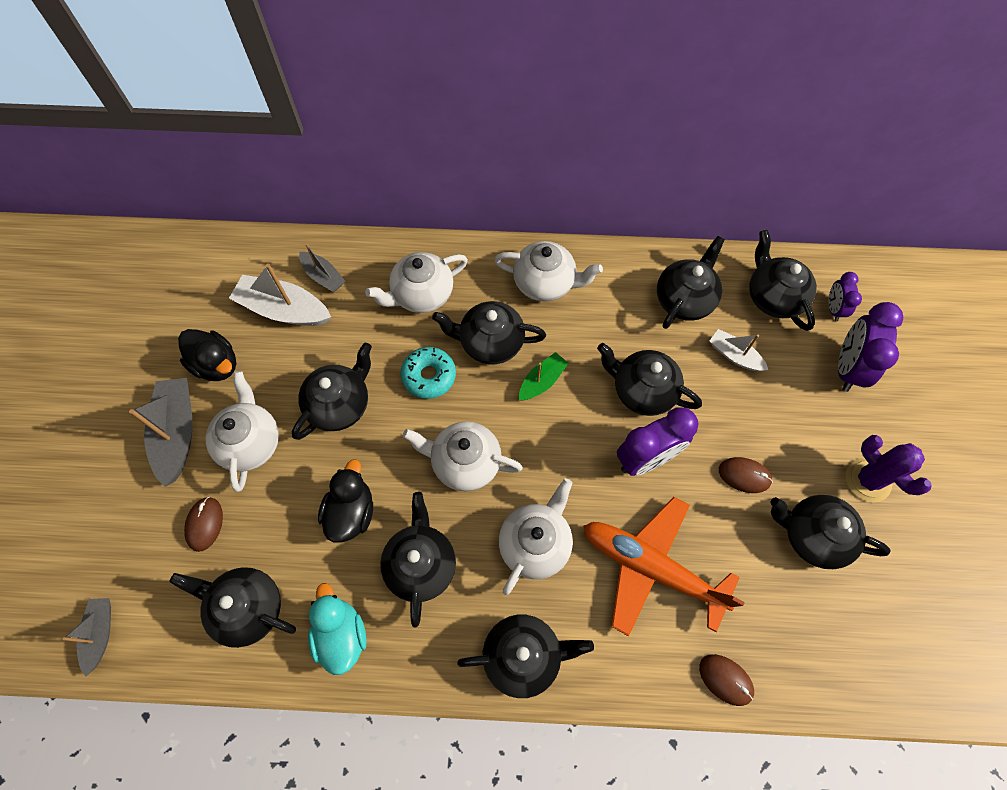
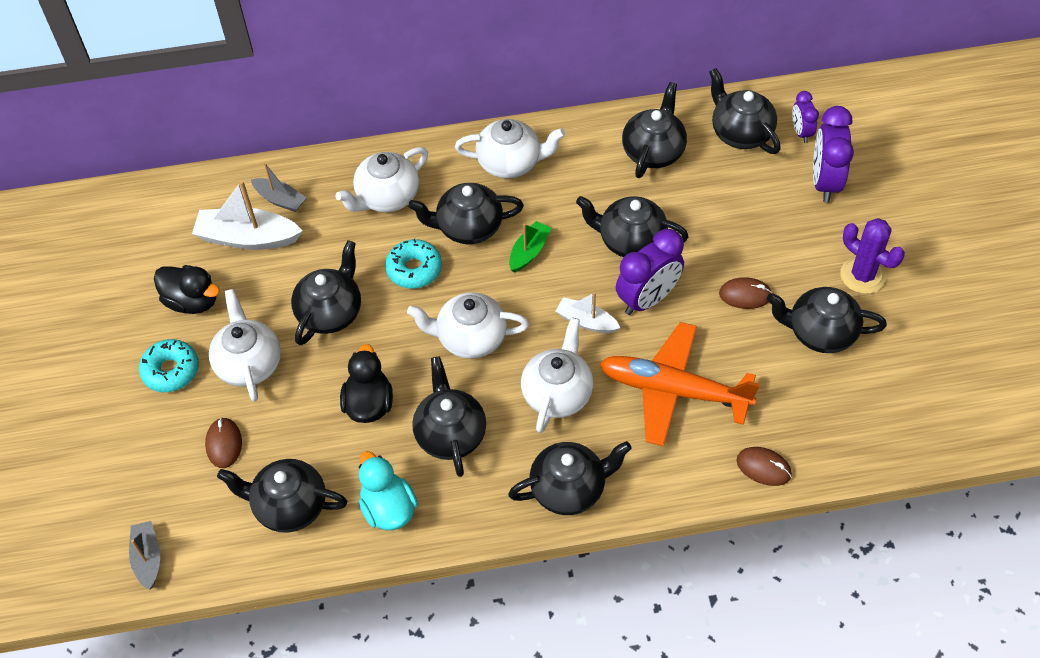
camera: 10 degrees left, 10 degrees down
grey boat [129,378,192,487] -> turquoise donut [139,339,199,392]
white boat [710,329,768,371] -> white boat moved to [556,292,620,333]

